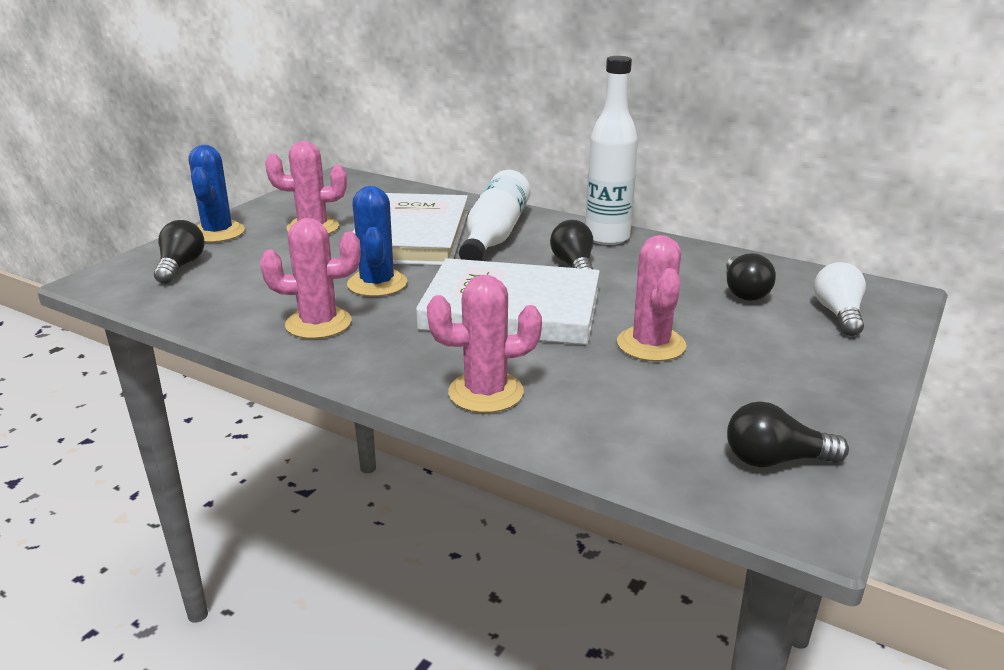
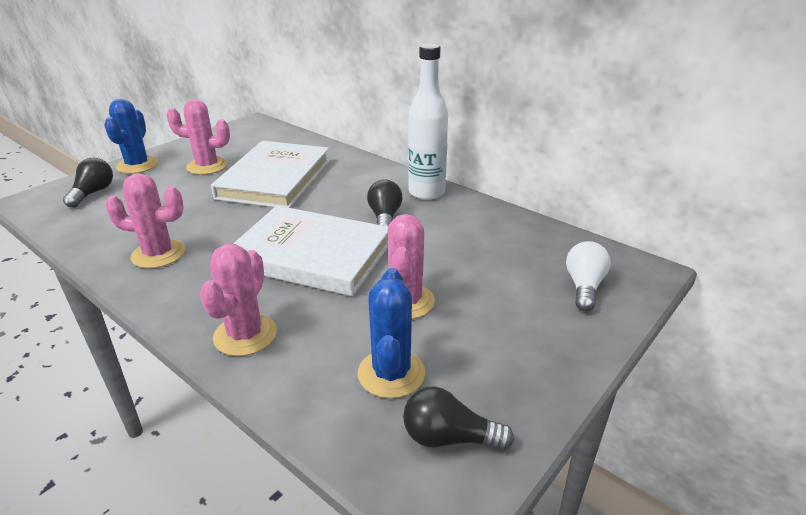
camera: 10 degrees right, 5 degrees up
blue cactus [347,186,407,297] -> blue cactus moved to [358,268,426,398]
pink cactus [427,275,542,413] -> pink cactus turned 75 degrees counterclockwise [199,244,277,356]
white bottle [459,170,530,261] -> none
black light bulb [726,253,776,301] -> none

